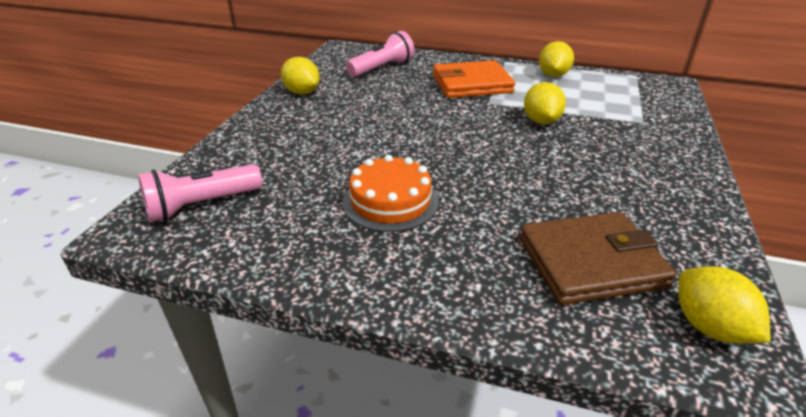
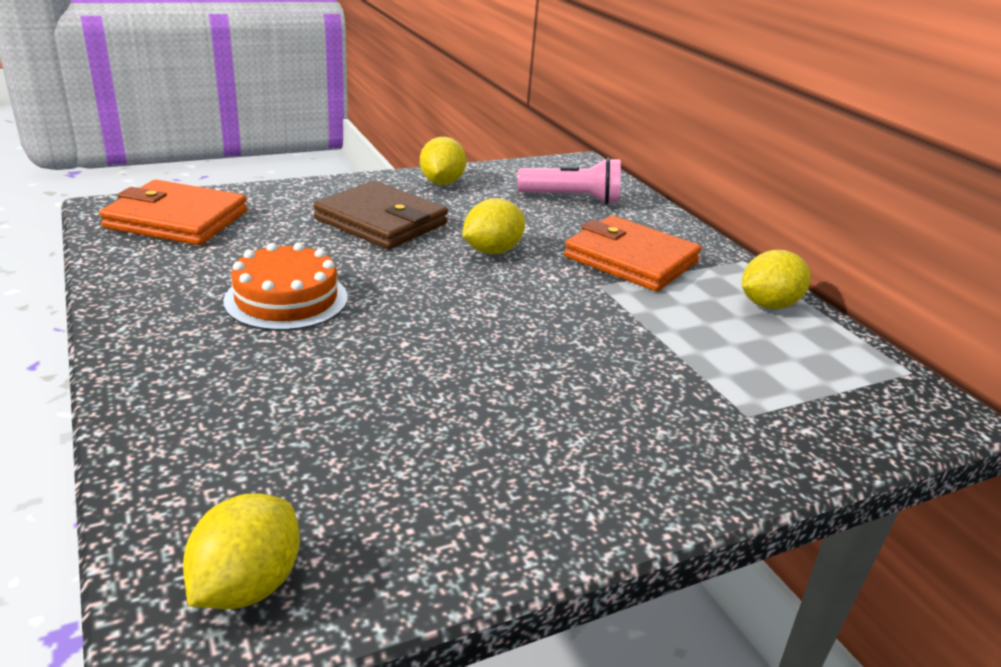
camera: 45 degrees right, 5 degrees down
pink flashlight [138,164,262,222] -> orange wallet [99,180,247,245]
brown wallet [519,212,677,305] -> brown wallet moved to [313,181,448,249]
yellow lemon [524,82,566,124] -> yellow lemon moved to [462,198,525,254]

